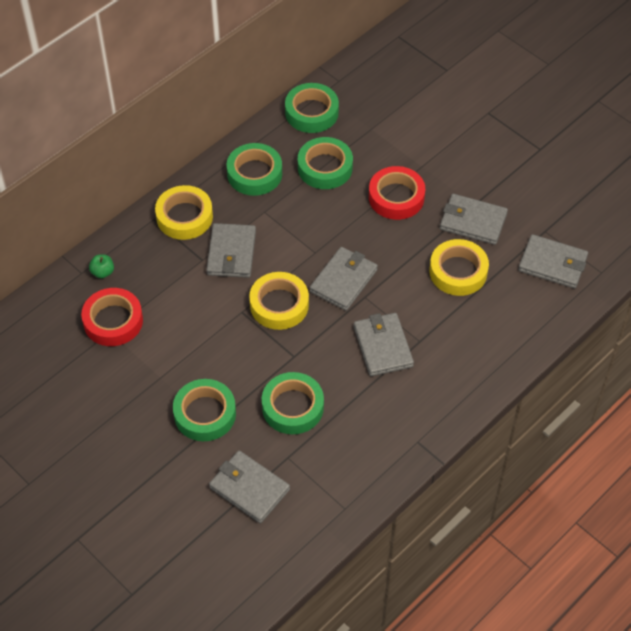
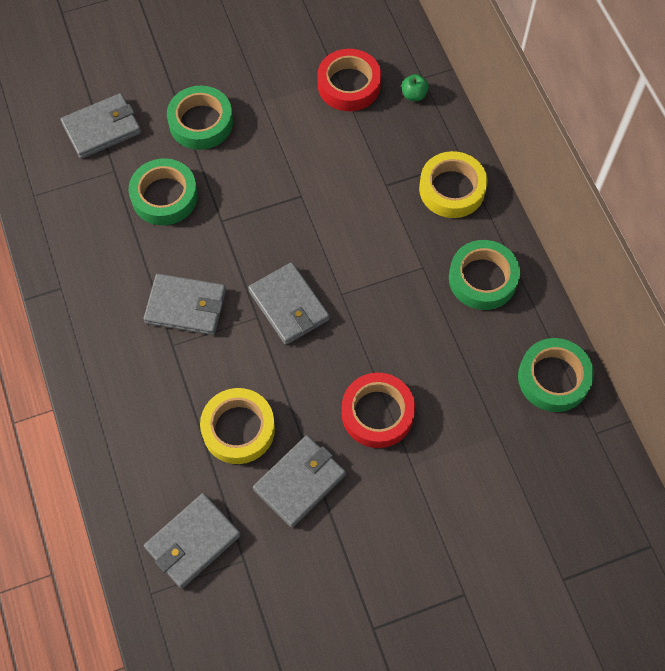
camera: 115 degrees right, 10 degrees up
grey wallet [206,223,256,278] -> none
yellow tape [249,272,309,330] -> none
green tape [298,137,353,189] -> none

